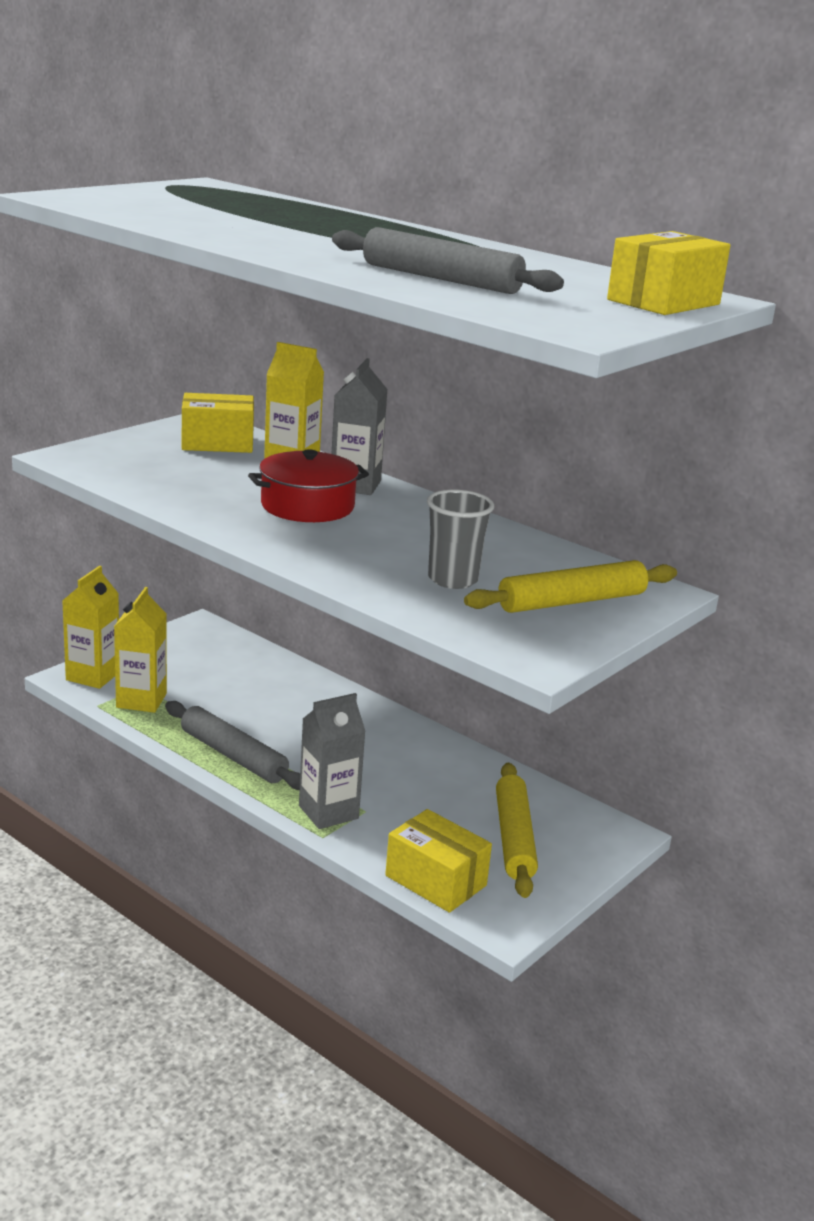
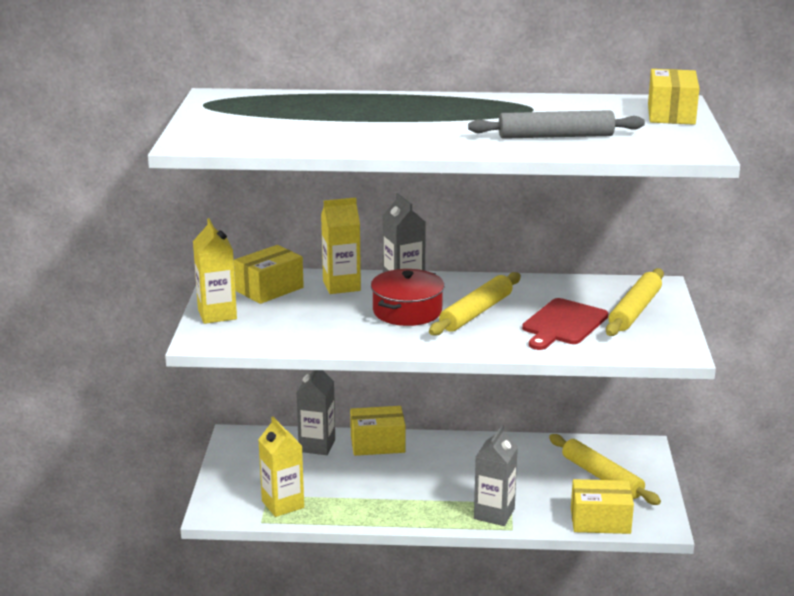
camera: 35 degrees left, 0 degrees up
yellow carton [62,566,119,689] -> yellow carton moved to [193,218,237,324]
grey rolling pin [165,701,300,790] -> none
grey cup [427,490,494,589] -> red cutting board [522,298,608,350]
none -> grey carton [296,370,335,455]
none -> yellow box [350,406,406,456]
none -> yellow rolling pin [429,272,521,336]

